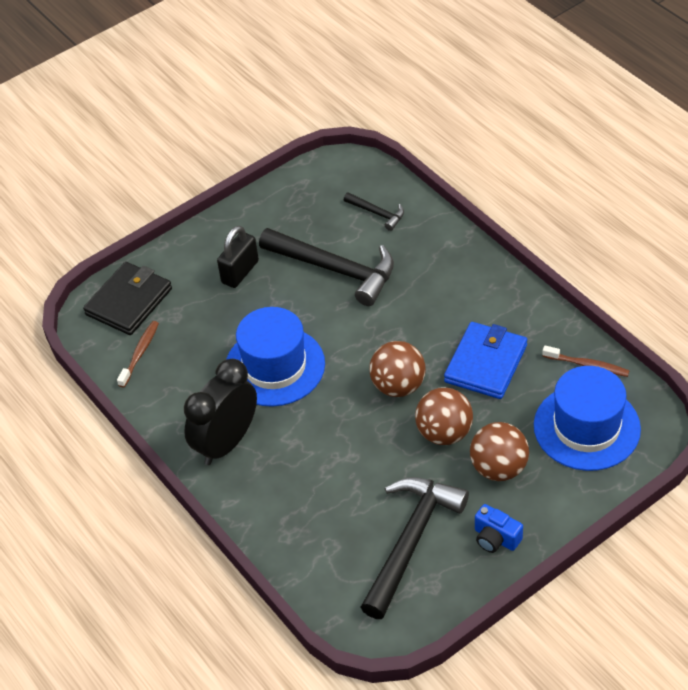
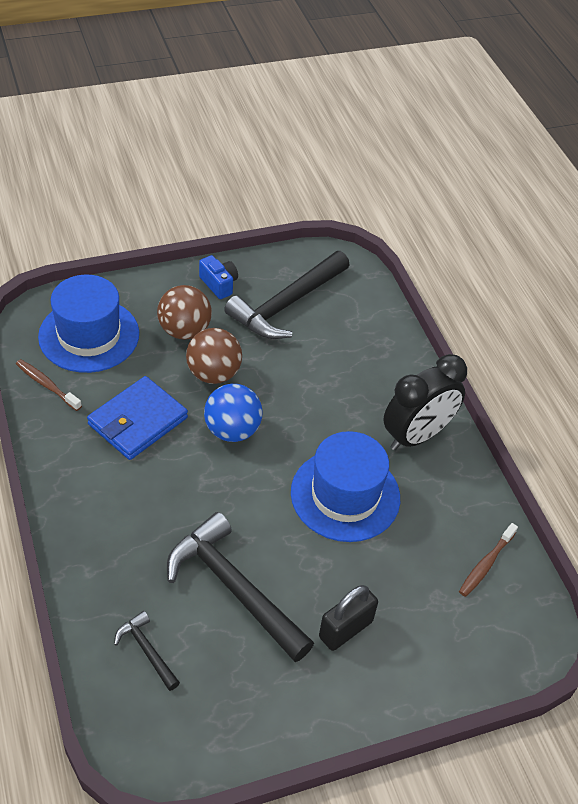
camera: 170 degrees left, 0 degrees up
black wallet [83,262,172,335] -> none
brown ball [369,341,426,397] -> blue ball [204,384,263,442]

